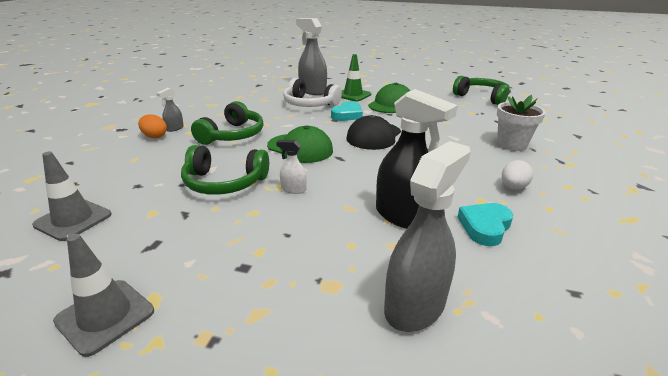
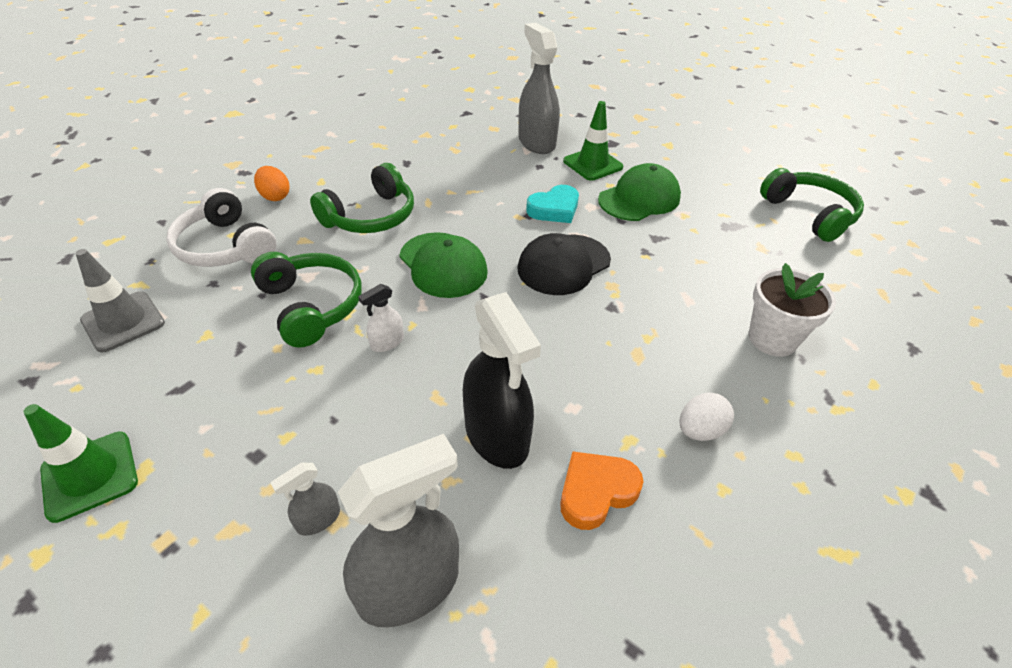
camera: 20 degrees right, 15 degrees up
grey traffic cone [53,234,154,357] -> green traffic cone [24,404,138,523]
grey spray bottle [157,88,184,132] -> grey spray bottle moved to [270,463,340,536]
green headphones [181,145,269,195] -> green headphones turned 150 degrees counterclockwise [251,252,362,348]
white spray bottle [276,140,307,194] -> white spray bottle turned 75 degrees counterclockwise [358,284,404,352]
white headphones [283,78,342,107] -> white headphones moved to [166,188,277,267]
turquoise heart [457,203,513,246] -> orange heart [560,451,643,530]

